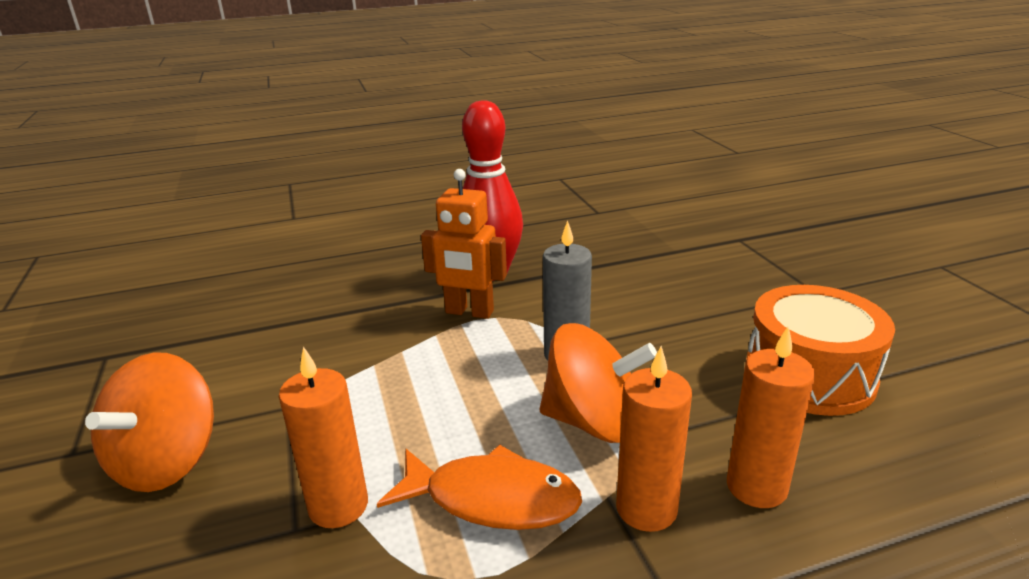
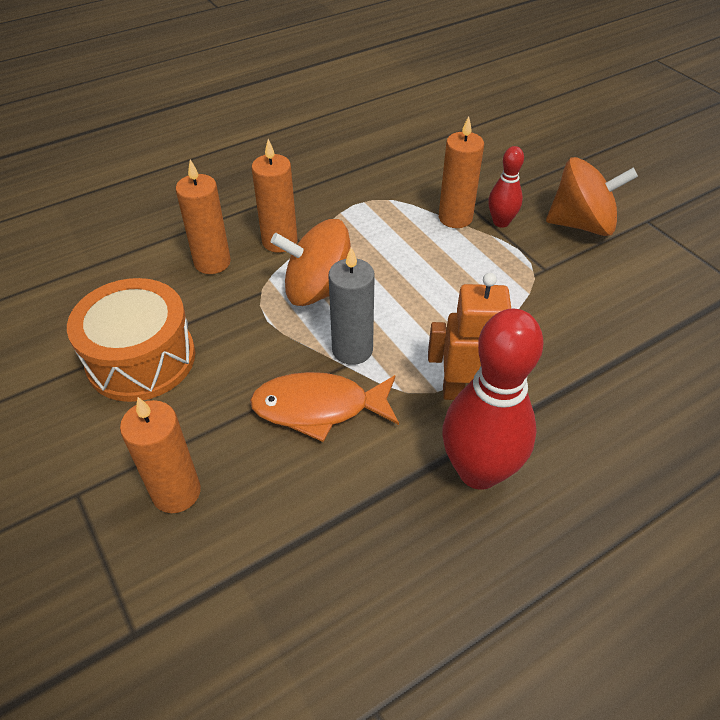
camera: 165 degrees right, 20 degrees up
orange spinning top [85,352,214,492] -> orange spinning top turned 90 degrees clockwise [546,157,638,236]
orange fish [377,444,582,530] -> orange fish moved to [250,372,399,442]
none -> orange candle [120,397,201,513]
none -> red bowling pin [488,146,524,228]

